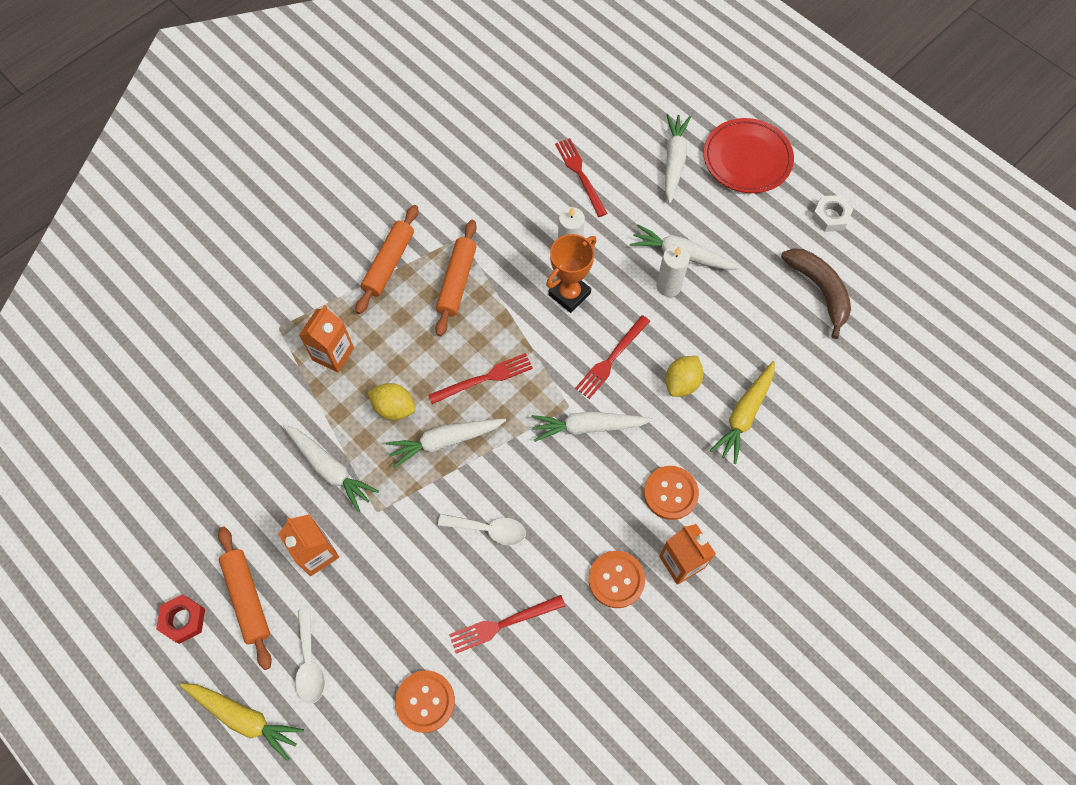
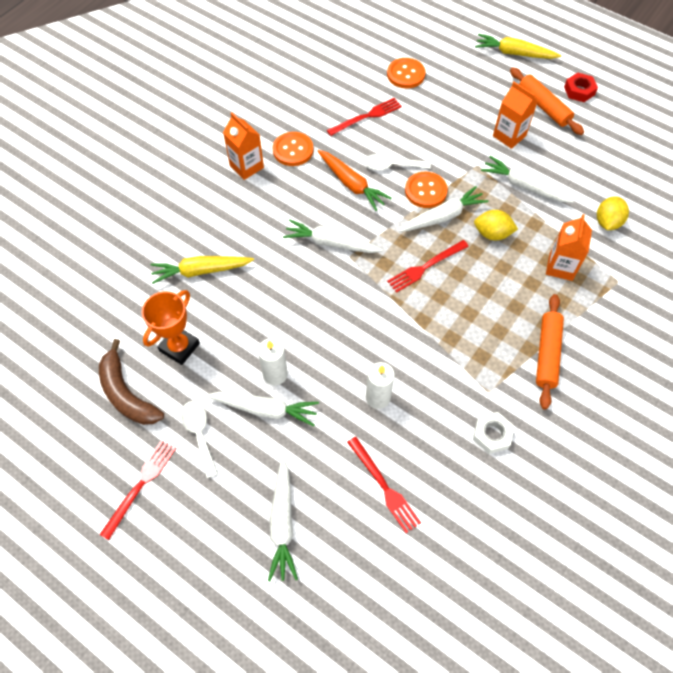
camera: 170 degrees right, 5 degrees down
white spoon [295,608,325,704] -> white spoon moved to [181,401,218,478]
orange rolling pin [435,220,477,336] -> none
white carrot [532,412,653,442] -> white carrot turned 150 degrees counterclockwise [283,219,383,253]
orange trophy [546,234,597,313] -> orange trophy moved to [142,290,200,365]
red fork [575,315,650,399] -> red fork moved to [99,440,176,540]
orange button [644,466,699,520] -> orange button moved to [405,172,448,208]
yellow lemon [665,356,703,397] -> yellow lemon moved to [597,196,629,230]
red plate [704,118,794,193] -> none
yellow carrot [710,361,775,464] -> yellow carrot turned 120 degrees counterclockwise [150,256,254,284]
white nut [812,195,853,232] -> white nut moved to [473,412,514,454]
none -> orange carrot [318,150,392,211]

